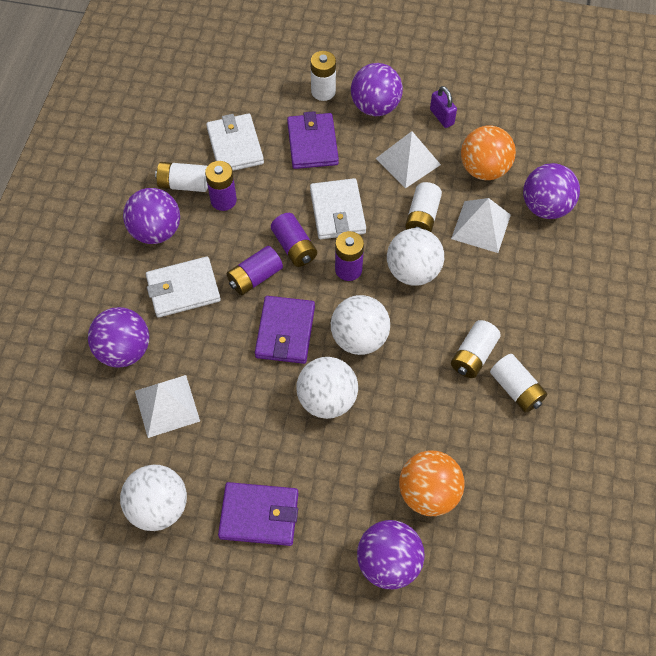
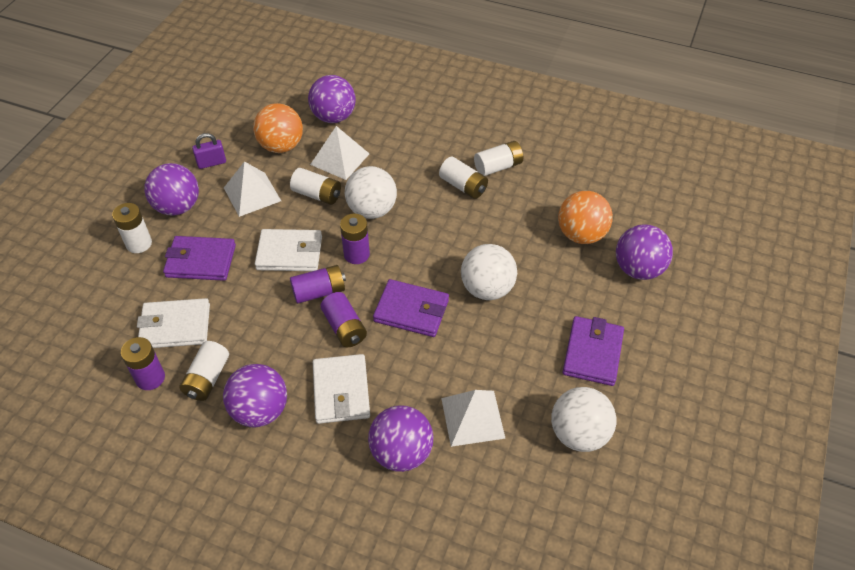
camera: 80 degrees left, 10 degrees down
purple battery [205,161,237,211] -> purple battery moved to [121,337,165,390]
white ball [331,295,390,355] -> none

